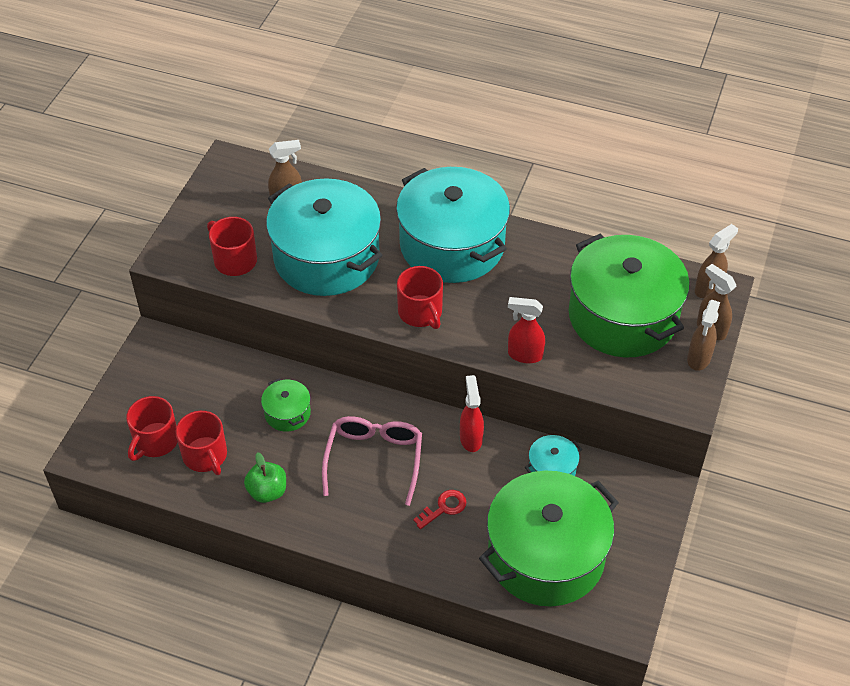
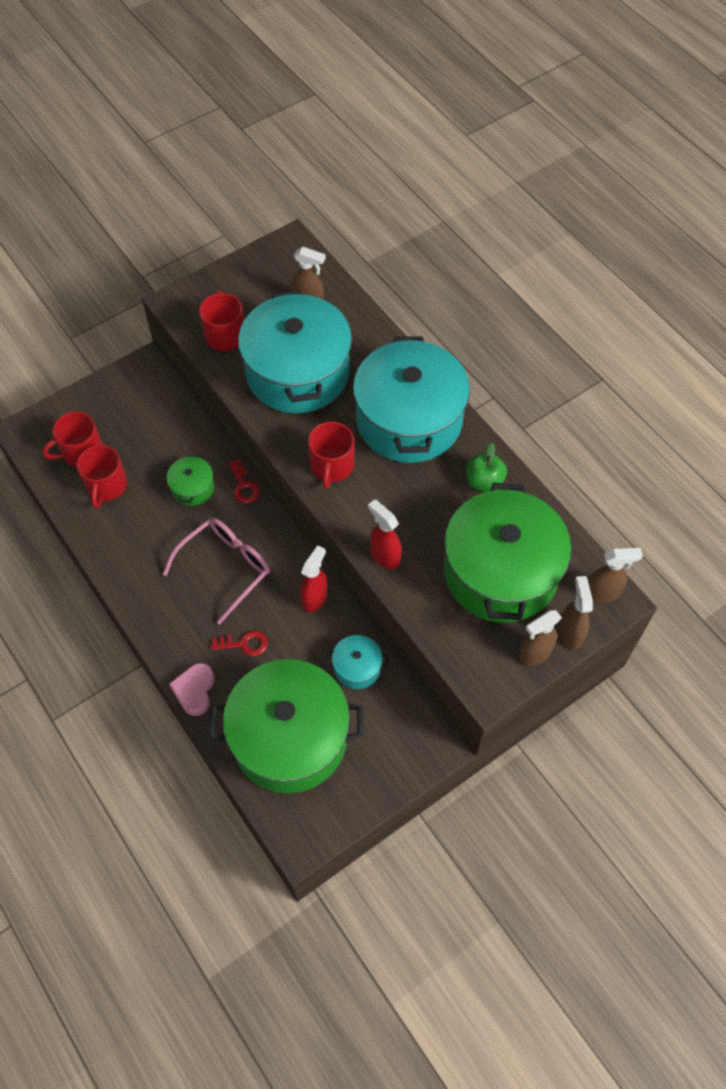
camera: 35 degrees right, 10 degrees up
green apple [244,452,286,503] -> green apple moved to [466,443,507,492]
none -> pink heart [169,663,215,716]
none -> red key [229,460,260,503]

